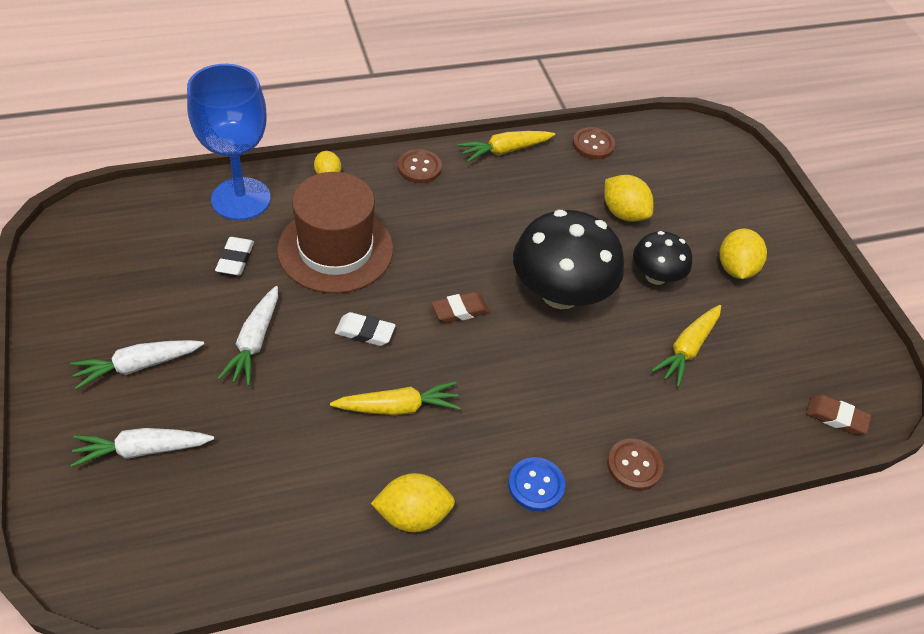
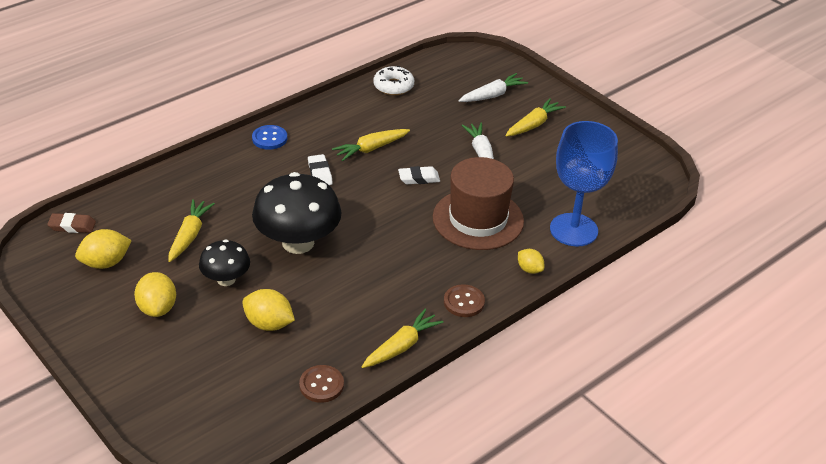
camera: 160 degrees right, 10 degrees down
white carrot [70,340,204,390] -> yellow carrot [505,98,566,136]
white eraser [215,237,254,275] -> white eraser moved to [308,154,333,185]
yellow lemon [371,473,455,532] -> yellow lemon moved to [75,229,132,269]
brown eraser [432,292,490,323] -> none
brown button [607,438,663,491] -> none
none -> white donut [373,66,414,95]

